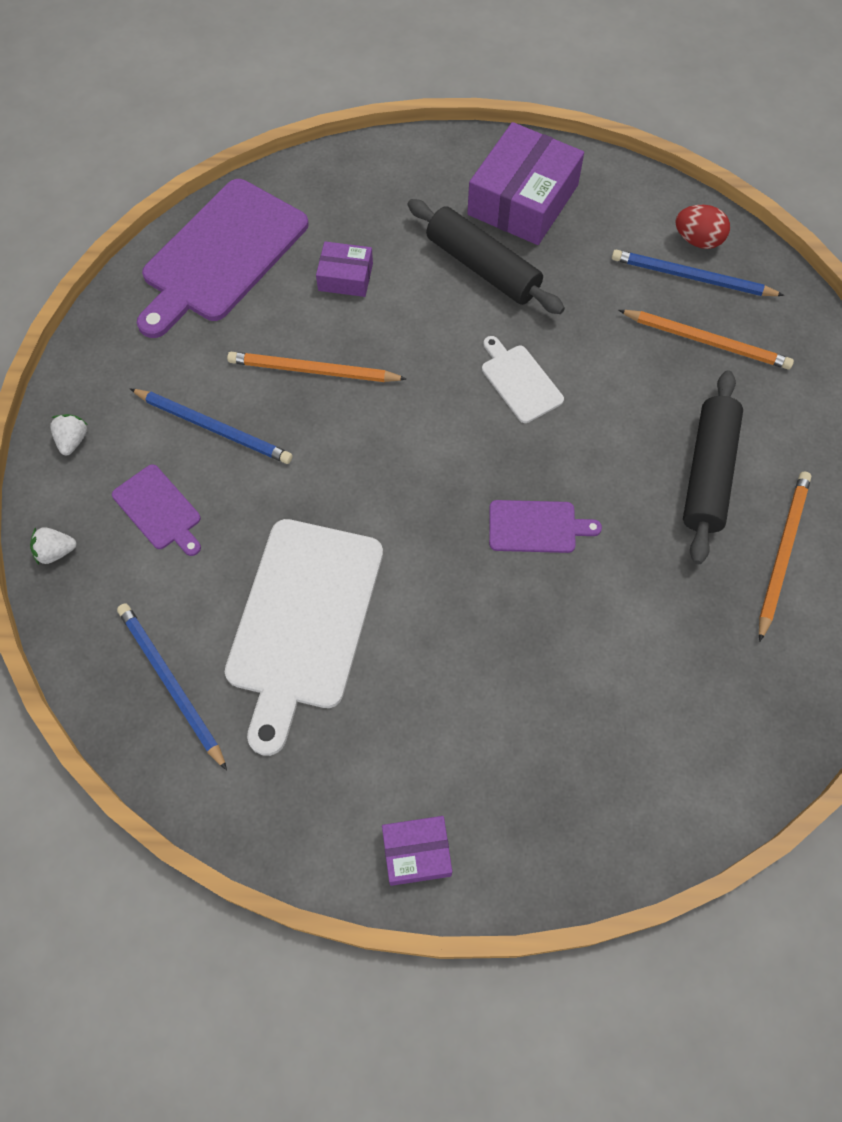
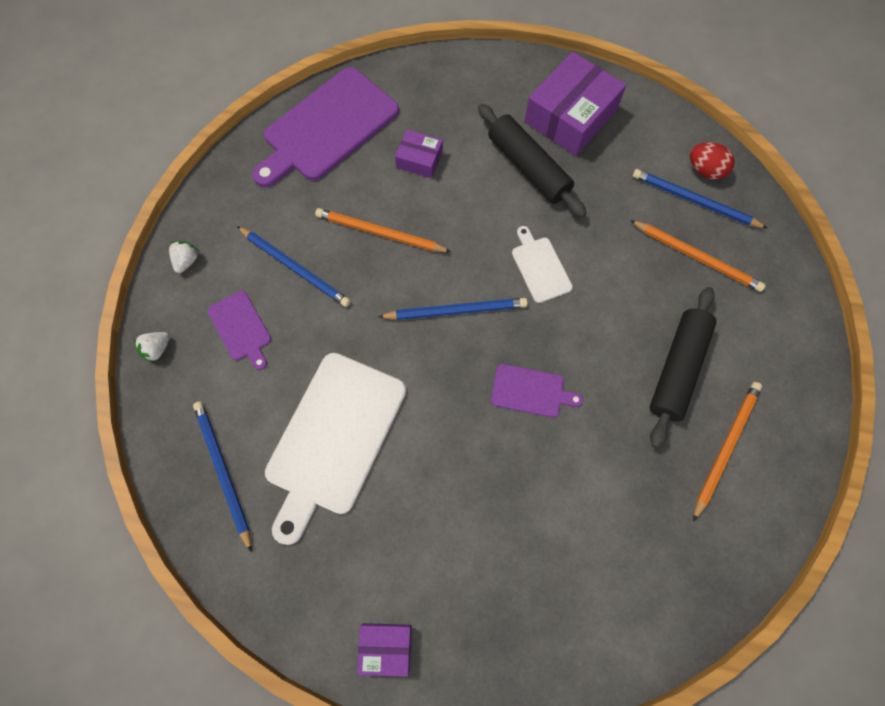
camera: 10 degrees right, 5 degrees up
white strawberry [30,527,77,565] -> white strawberry turned 45 degrees counterclockwise [133,332,170,363]
none -> blue pencil [378,298,528,320]

